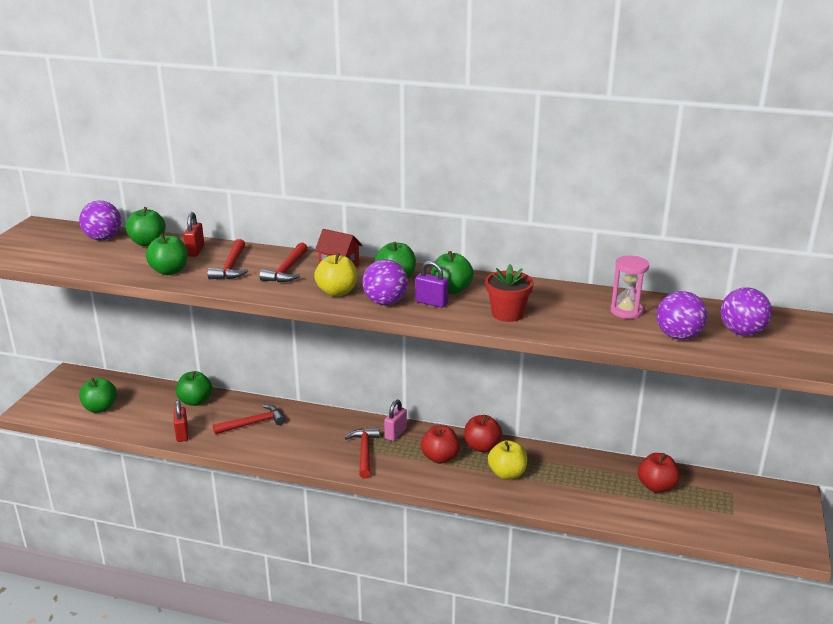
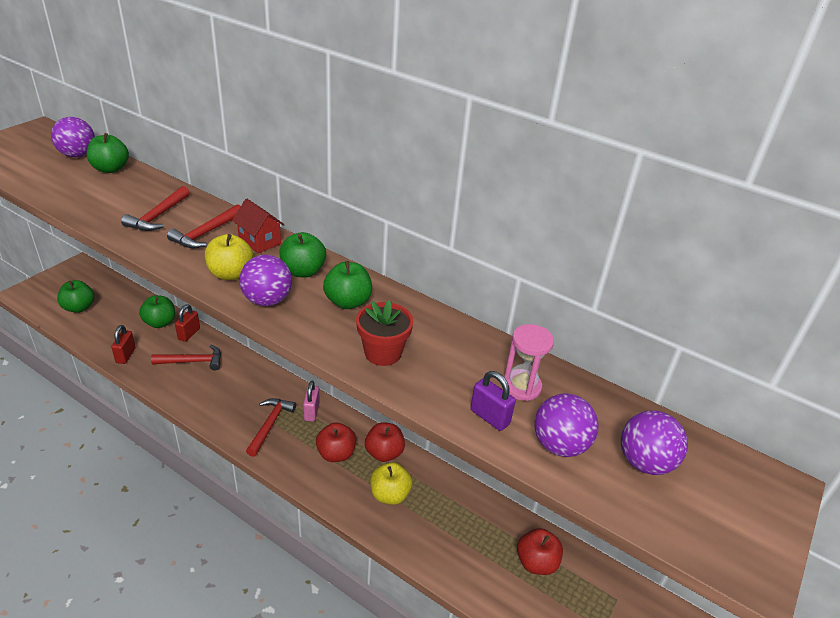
camera: 15 degrees right, 10 degrees up
green apple [146,234,188,275] -> none
red padlock [184,212,204,257] -> red padlock moved to [175,304,200,342]
pink padlock [384,400,407,441] -> pink padlock turned 45 degrees counterclockwise [303,380,320,422]
purple padlock [415,261,448,308] -> purple padlock moved to [470,371,516,431]

